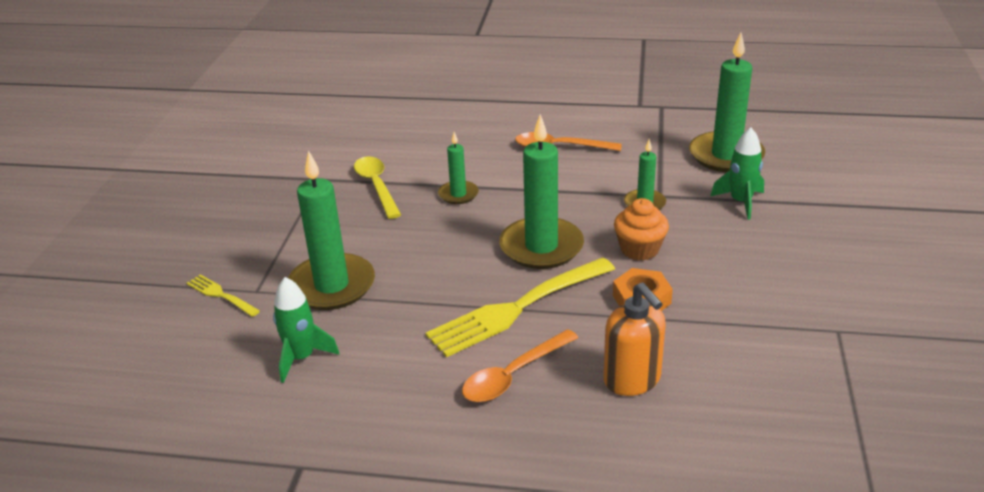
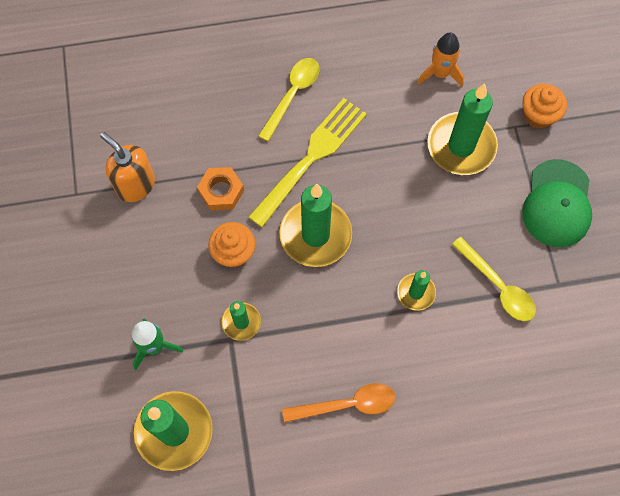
camera: 160 degrees right, 35 degrees up
yellow fork [186,274,260,317] -> orange cupcake [522,84,567,129]
green rocket [273,277,339,383] -> orange rocket [417,32,464,87]
orange spoon [462,329,578,402] -> yellow spoon [258,58,320,142]
orange soap dispenser [603,283,666,396] -> orange soap dispenser moved to [100,132,155,202]
none -> green cap [522,159,592,247]

